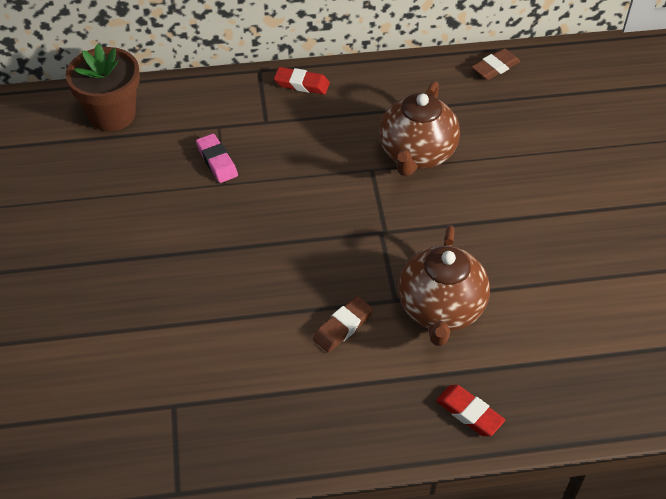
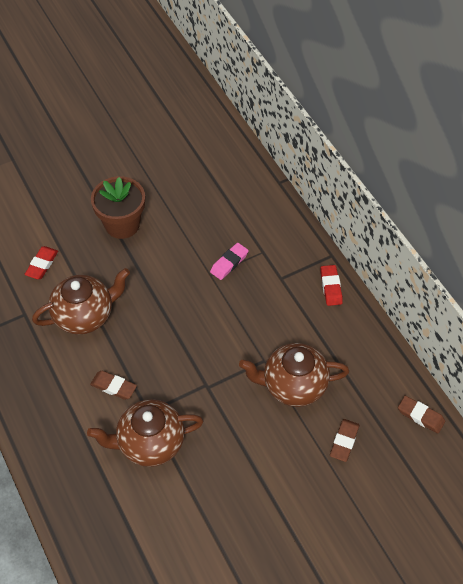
camera: 70 degrees right, 5 degrees up
brown flower pot [66,44,140,131] -> brown flower pot moved to [91,176,145,239]
red eraser [436,385,505,436] -> red eraser moved to [25,246,58,279]
none -> brown teapot [32,268,130,334]
none -> brown eraser [330,419,360,462]

